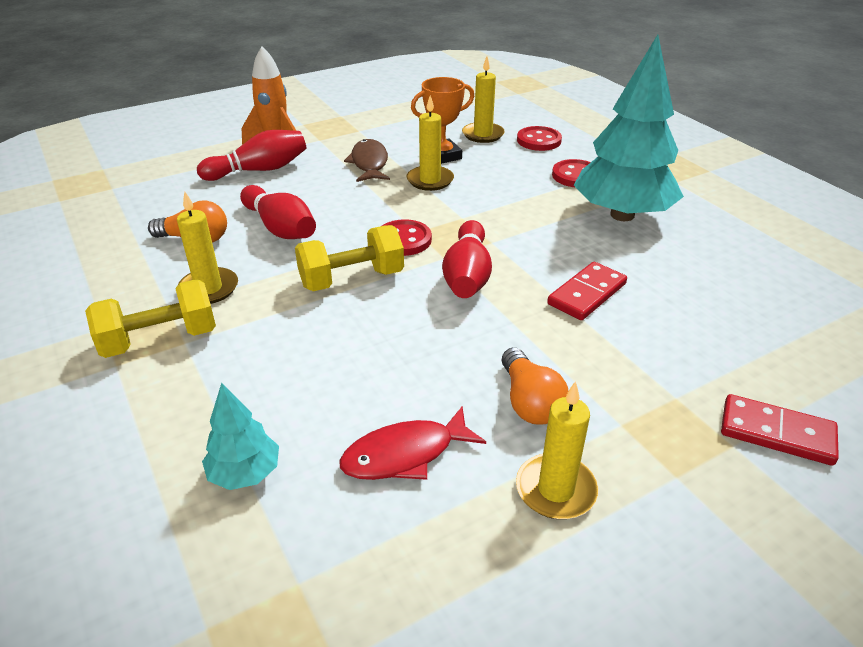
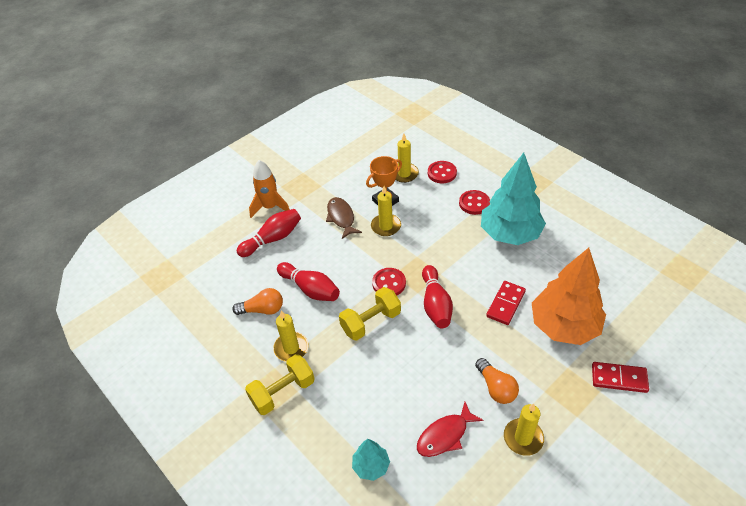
camera: 10 degrees left, 10 degrees up
none -> orange tree [532,248,606,345]

